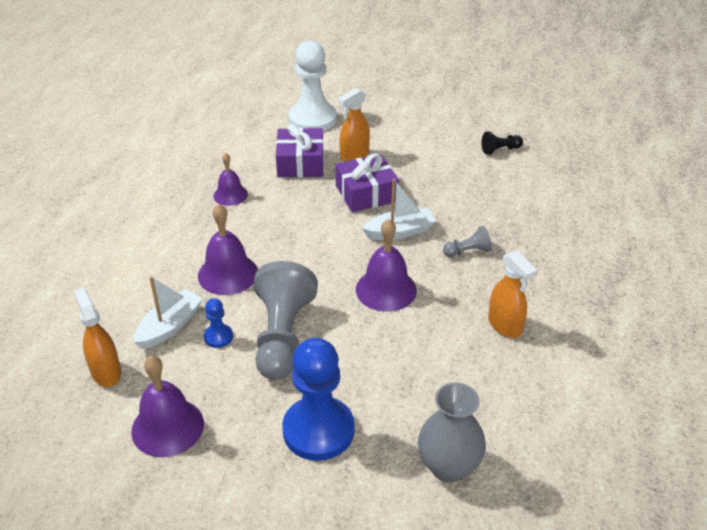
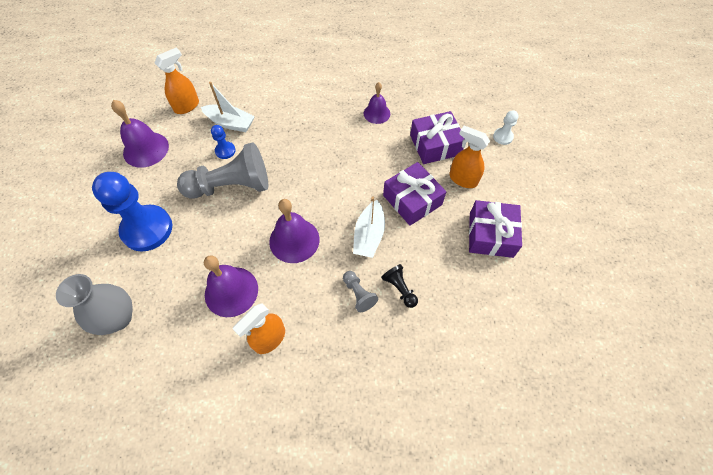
camera: 75 degrees right, 20 degrees up
purple bell [198,203,258,295] -> purple bell moved to [204,255,258,317]
white pawn [288,41,337,131] -> white pawn [493,110,519,145], size x0.45
white boat [362,179,436,240] -> white boat turned 45 degrees clockwise [353,197,385,258]
black pawn [481,131,523,155] -> black pawn moved to [381,264,418,308]
none -> purple gift [469,200,522,258]

